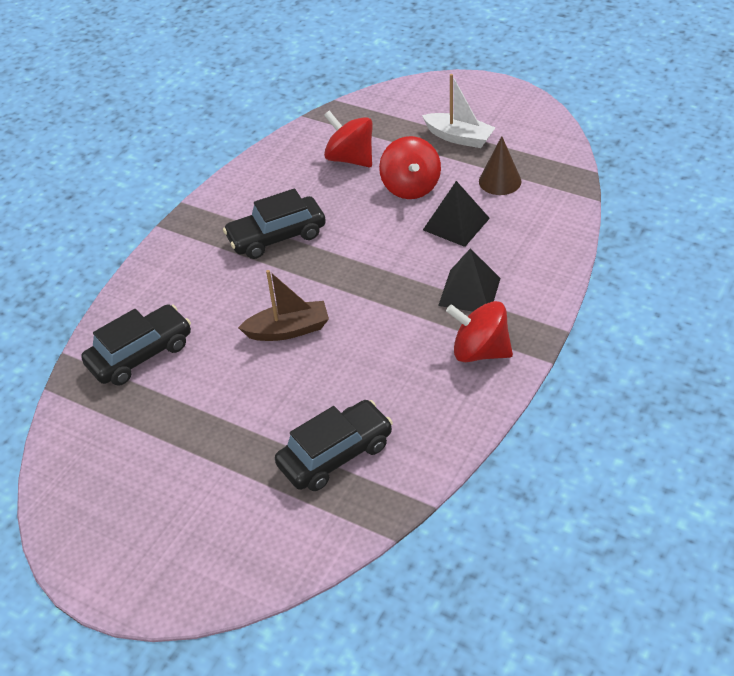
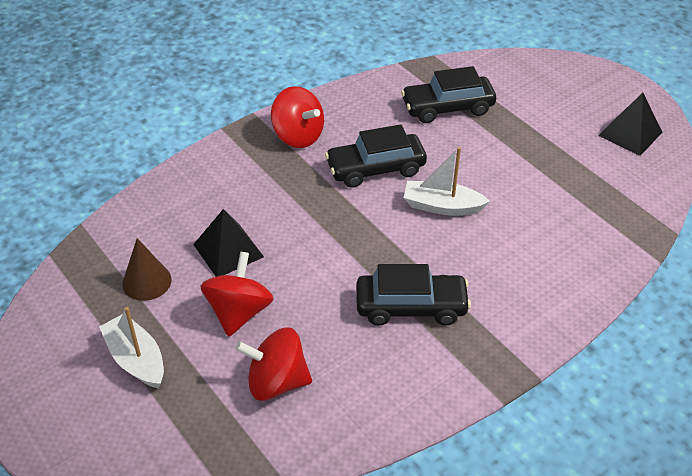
camera: 160 degrees left, 0 degrees up
black car [81,305,191,386] -> black car moved to [325,124,427,188]
brown boat [238,270,329,341] -> white boat [404,147,490,216]
red spinning top [324,110,373,167] -> red spinning top turned 120 degrees clockwise [235,327,312,401]
black pyramid [438,248,501,312] -> black pyramid moved to [599,93,662,156]

